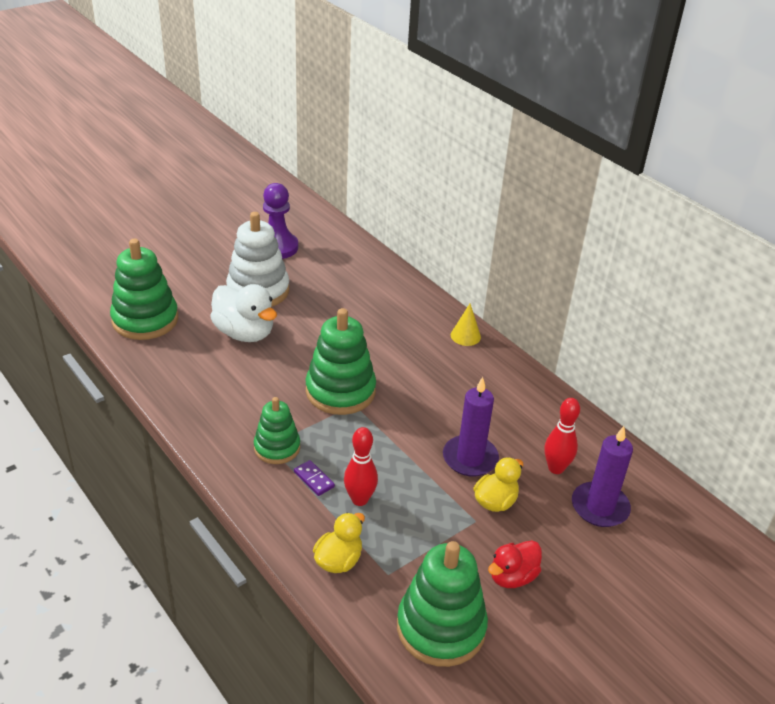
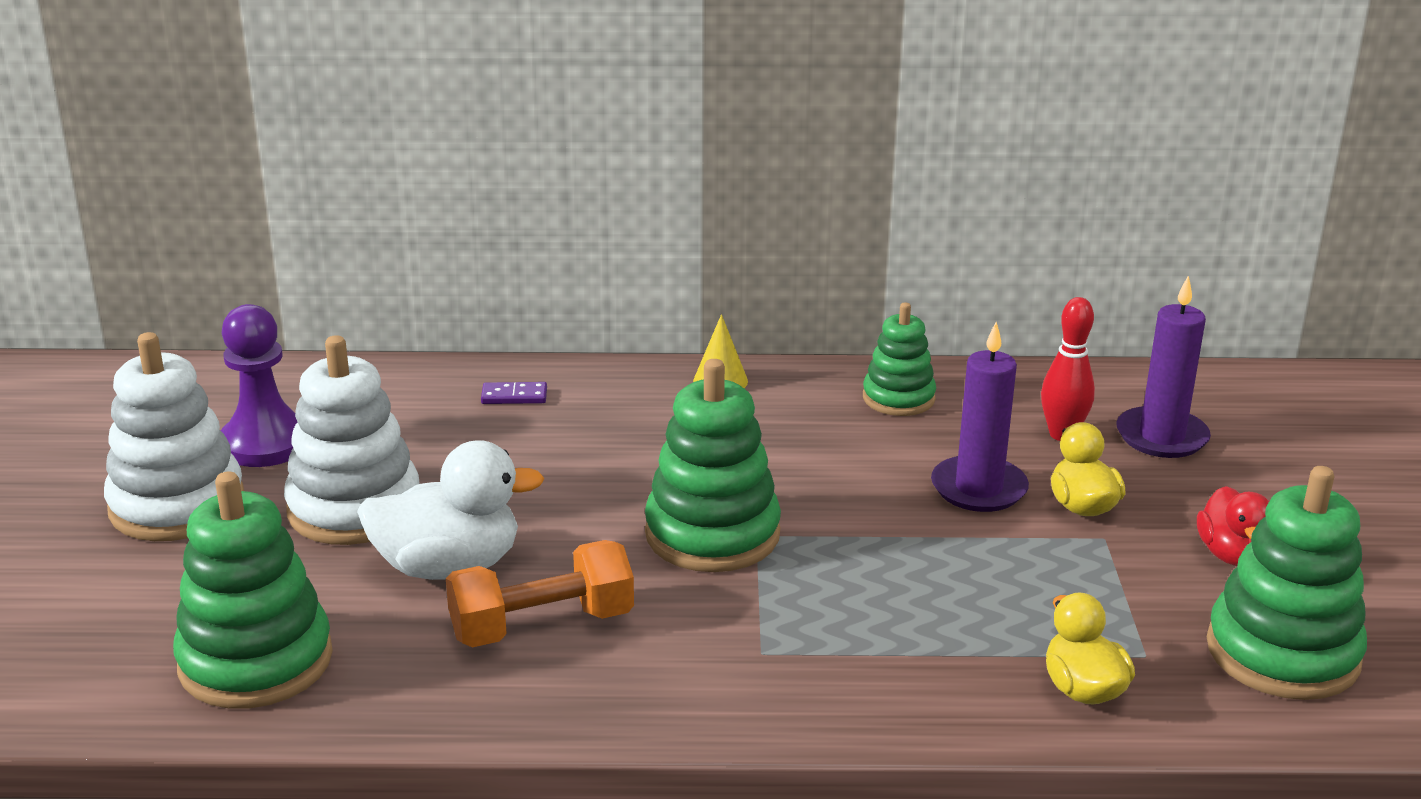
camera: 50 degrees left, 10 degrees down
green stacking toy [254,397,300,464] -> green stacking toy moved to [863,302,936,416]
purple domino [294,460,335,496] -> purple domino moved to [481,382,547,404]
red bowling pin [344,427,378,506] -> none
none -> white stacking toy [104,332,244,541]
none -> orange dumbbell [446,540,634,647]

